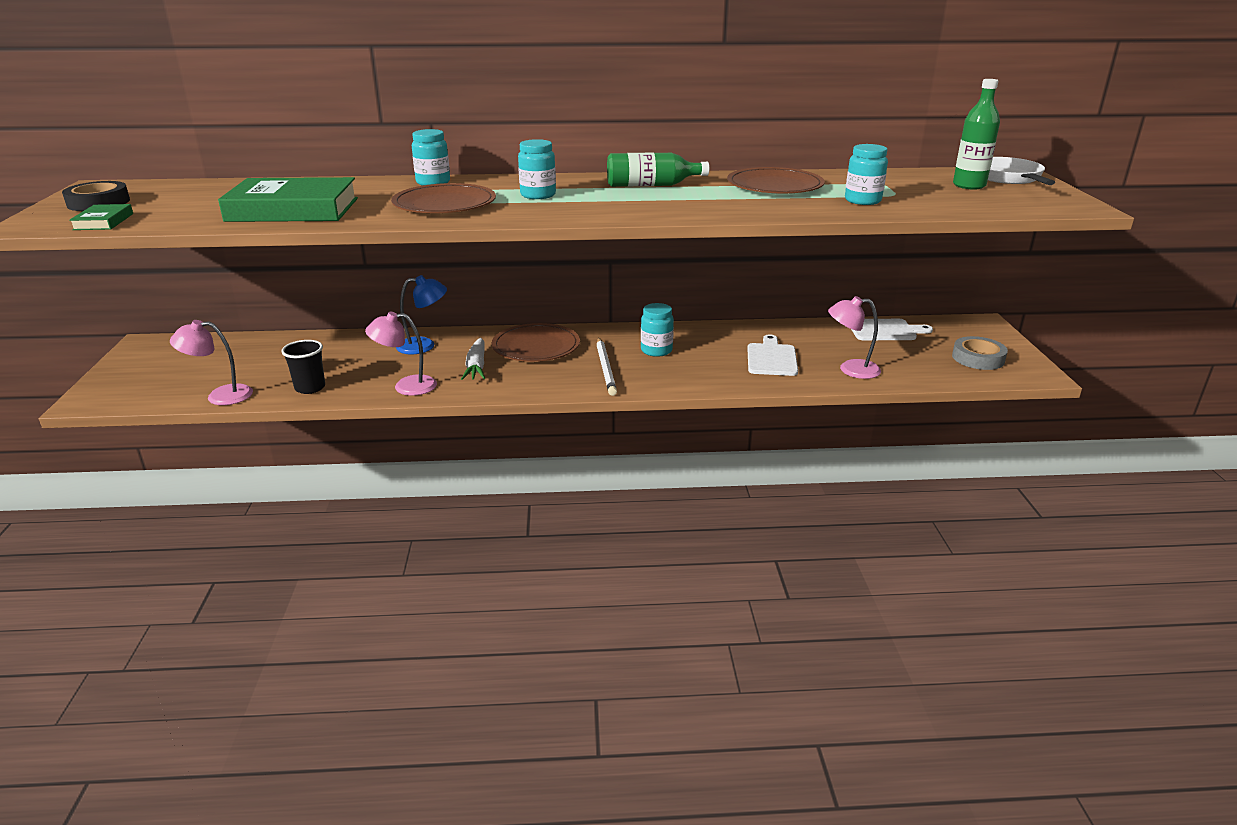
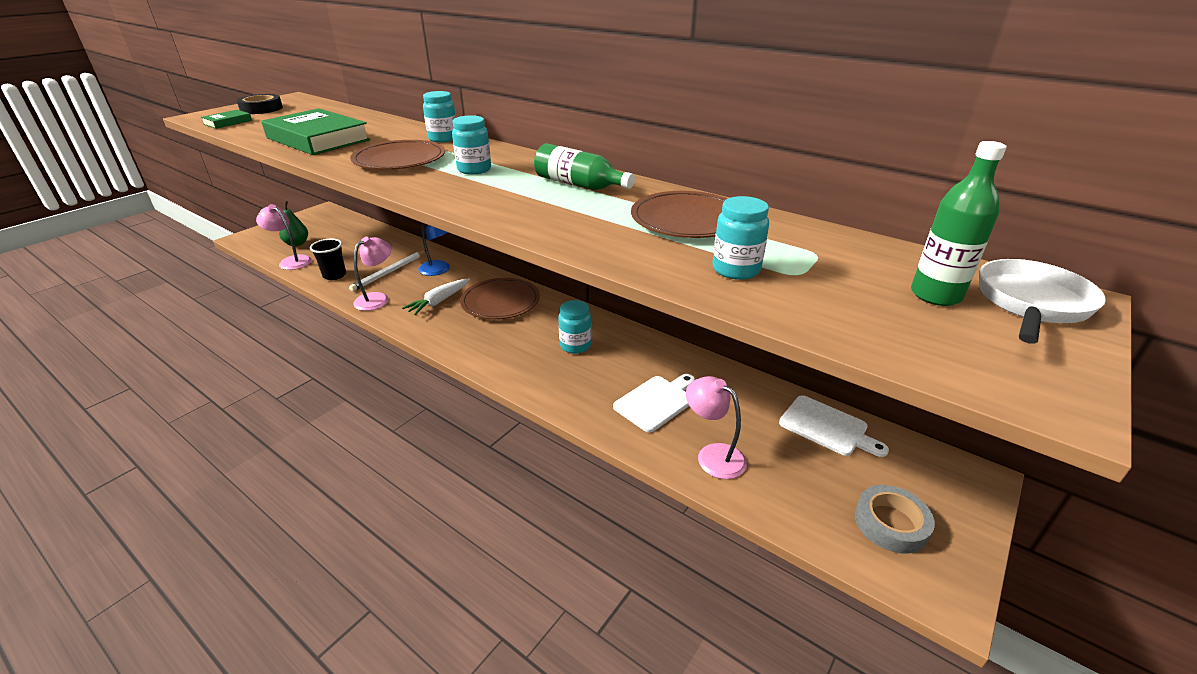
camera: 40 degrees right, 5 degrees up
pink lamp [365,312,437,396] -> pink lamp turned 90 degrees clockwise [353,237,392,311]
white pencil [596,338,617,396] -> white pencil moved to [349,250,426,291]
none -> green pear [279,201,308,246]

